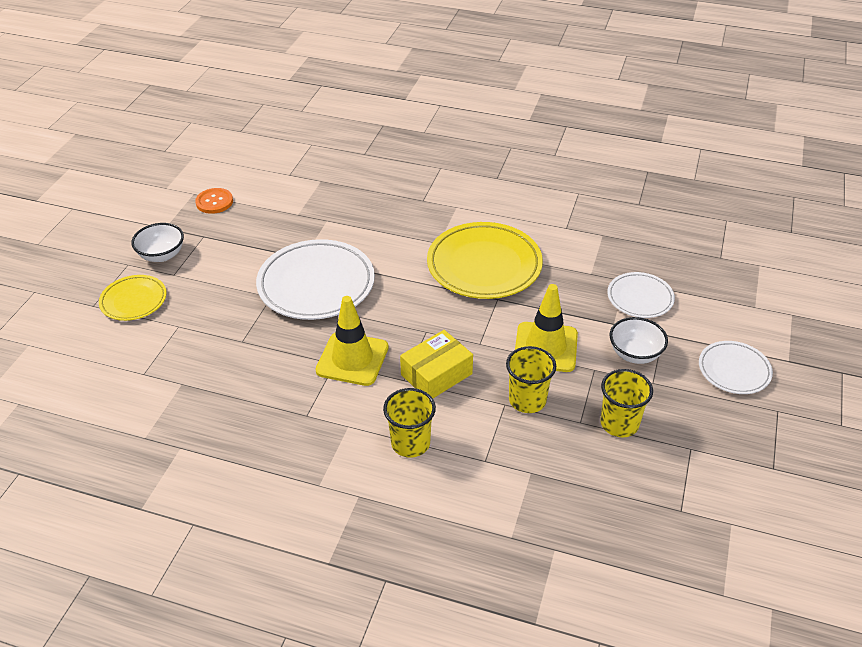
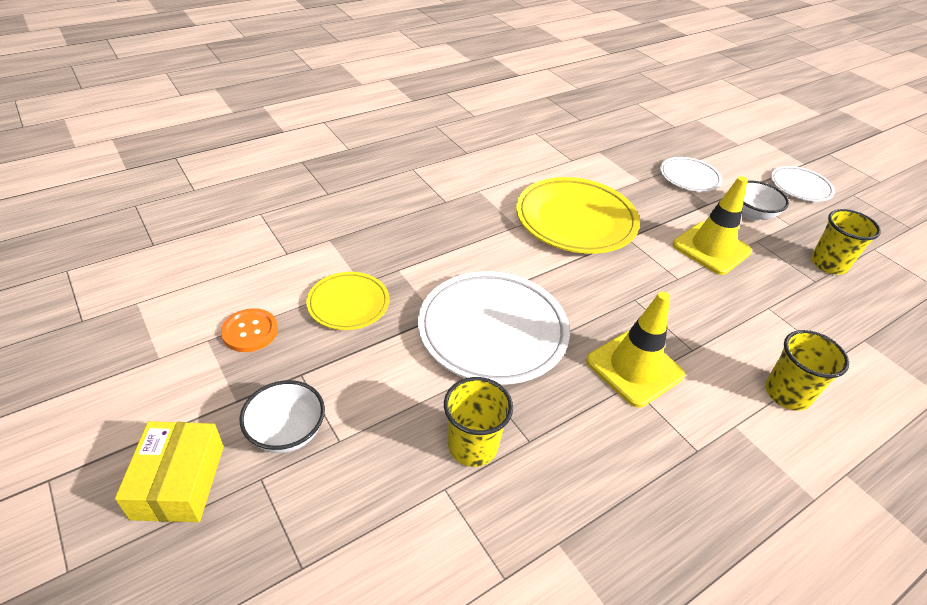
camera: 55 degrees left, 0 degrees up
yellow plate [99,275,167,321] -> yellow plate moved to [306,272,389,330]
yellow box [400,330,473,398] -> yellow box moved to [115,421,224,522]
yellow cup [506,346,556,413] -> yellow cup moved to [444,377,513,467]

